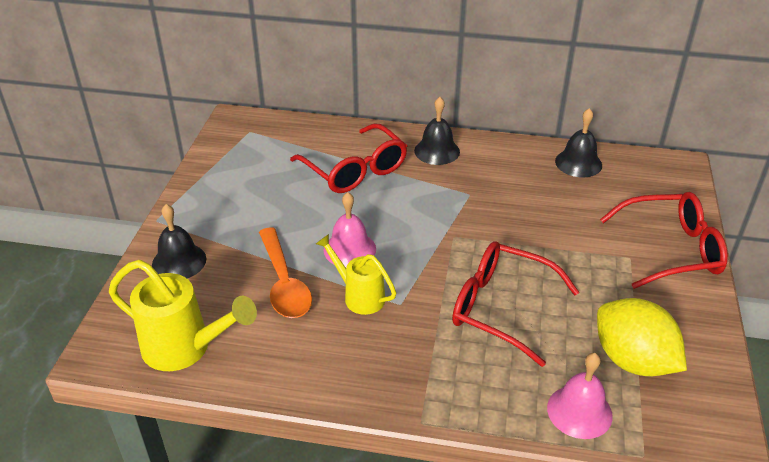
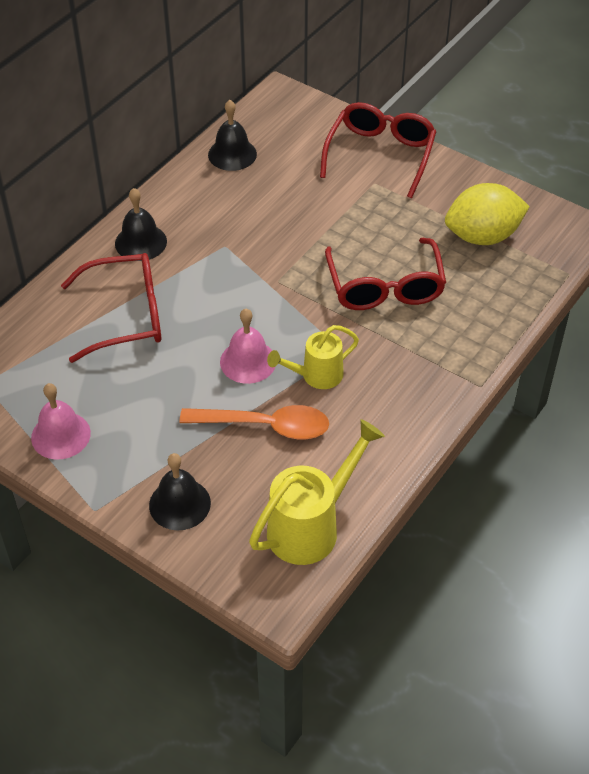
camera: 65 degrees left, 10 degrees up
red glasses [452,241,579,367] -> red glasses turned 60 degrees counterclockwise [325,238,446,310]
pink bell [547,353,613,439] -> pink bell moved to [31,383,91,460]

